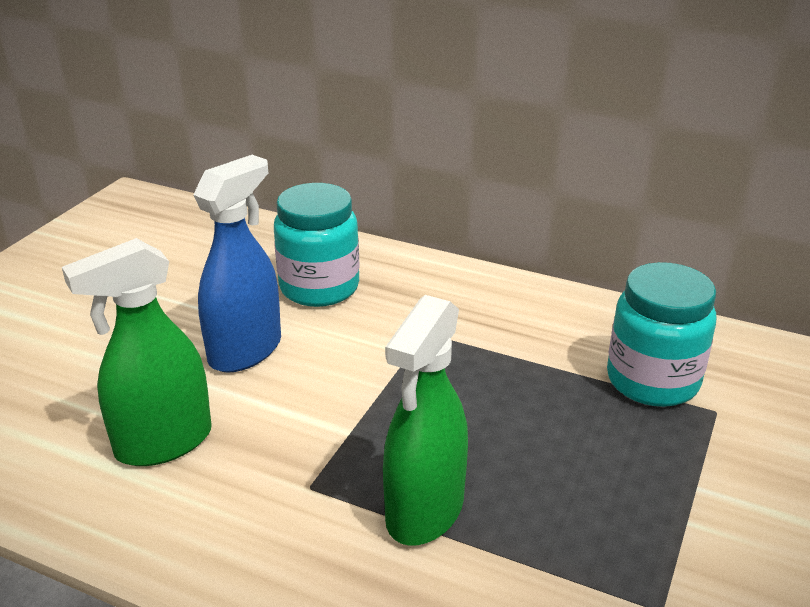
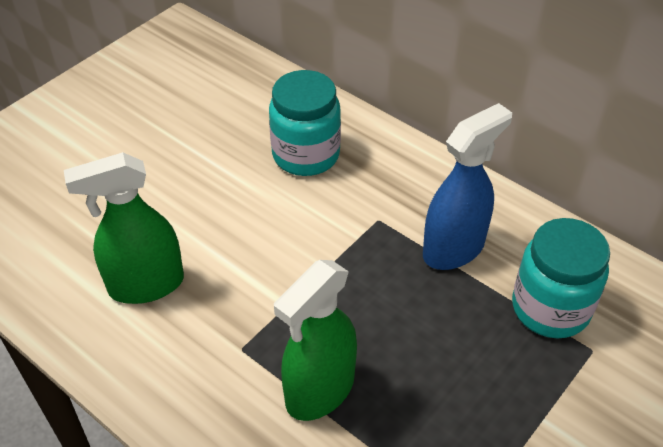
camera: 15 degrees right, 15 degrees up
blue spray bottle [193,155,281,373] -> blue spray bottle moved to [423,103,512,270]

